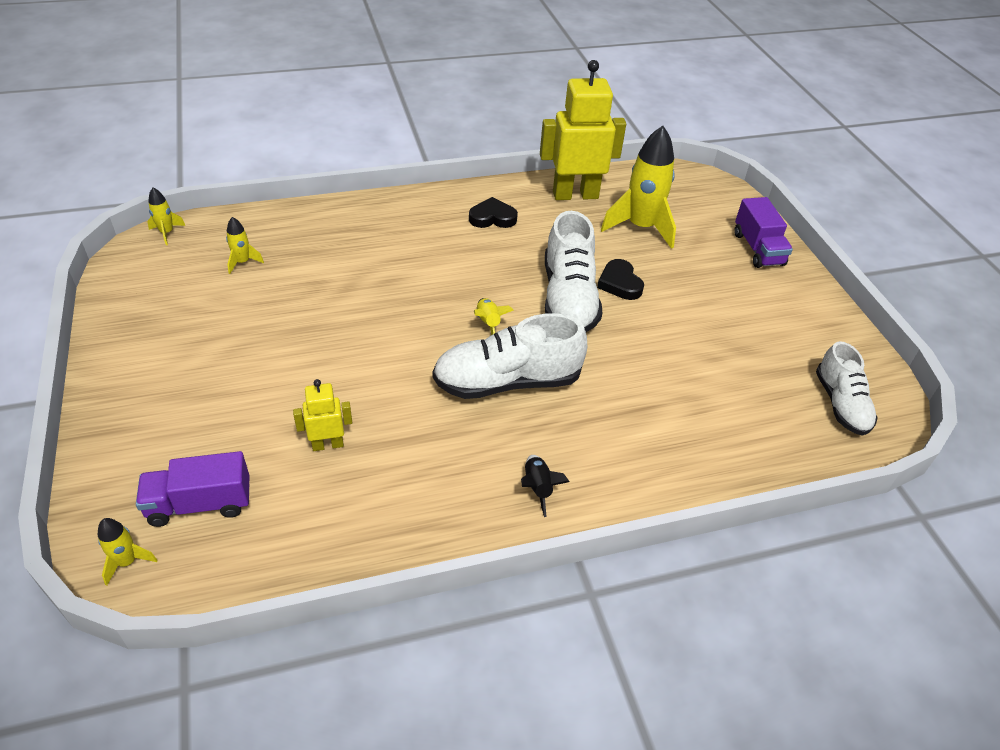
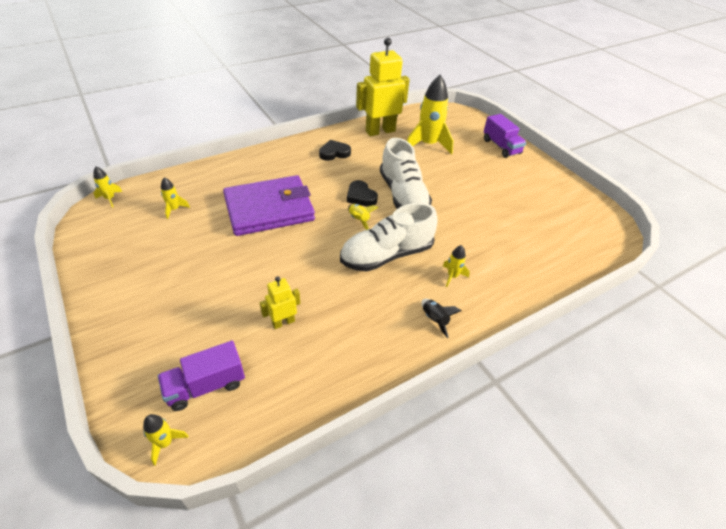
camera: 15 degrees left, 0 degrees up
black heart [597,259,644,300] -> black heart moved to [347,180,378,206]
white shoe [816,341,878,436] -> none
none -> purple wallet [223,175,315,236]
none -> yellow rocket [443,245,470,287]

